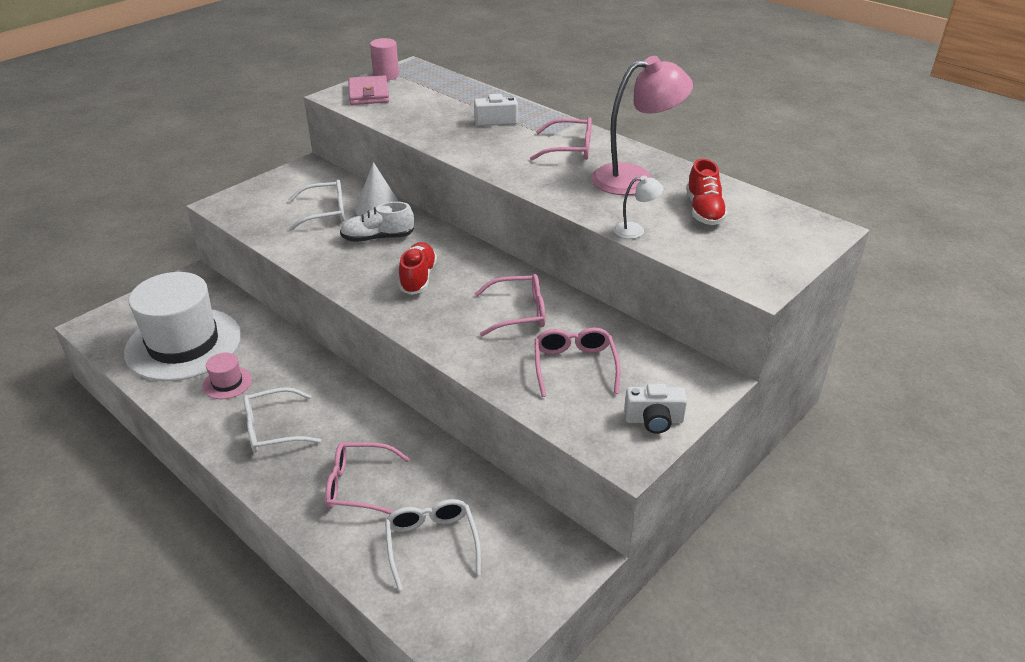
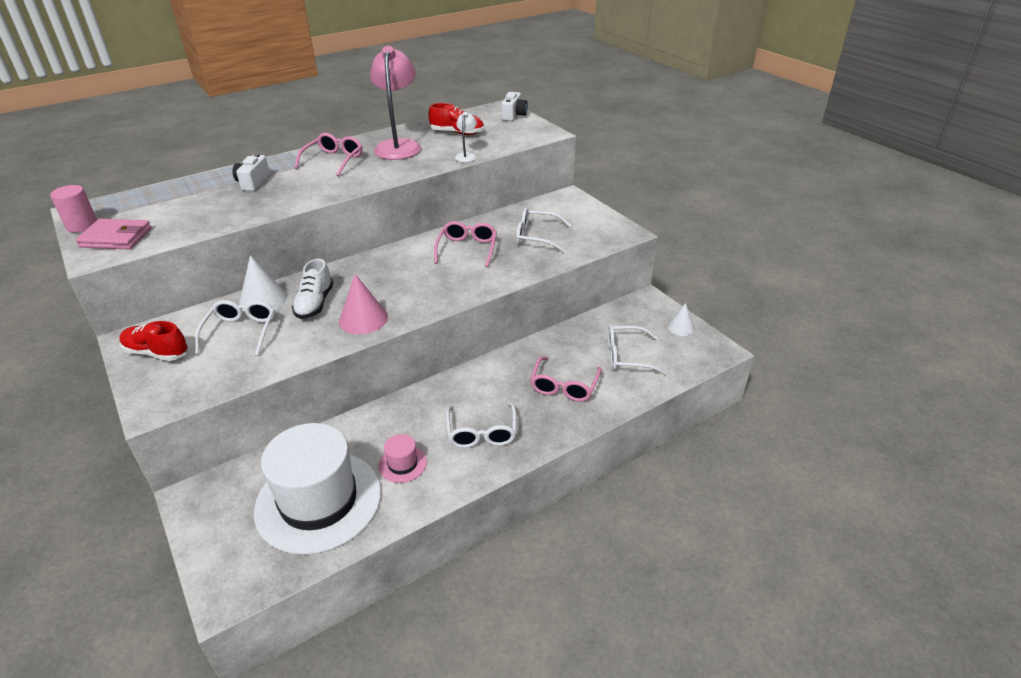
camera: 75 degrees left, 0 degrees up
red shoe [399,242,437,295] -> red shoe moved to [119,321,189,361]
pink glasses [535,328,621,397] -> white glasses [516,208,571,252]
white camera [624,384,687,434] -> white camera moved to [501,92,528,121]
none -> pink cone [339,274,388,334]
none -> white cone [667,303,695,336]

